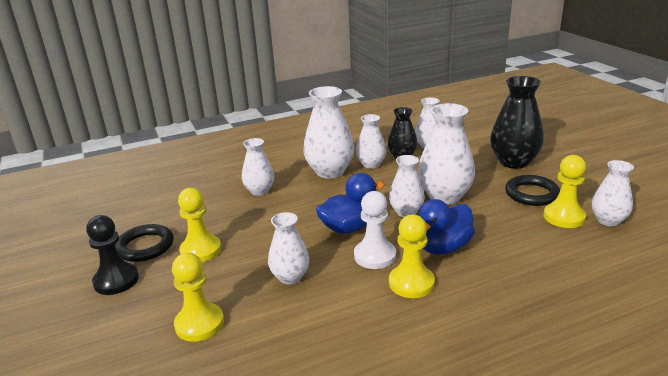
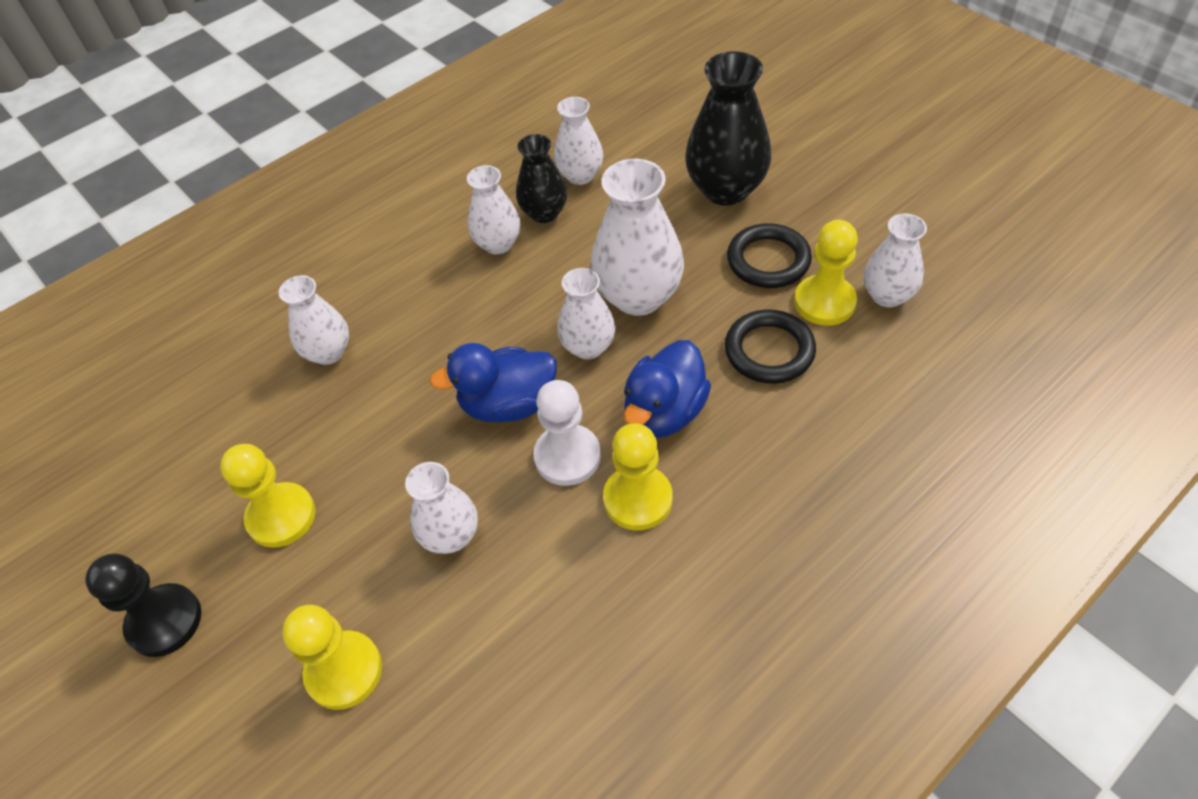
camera: 15 degrees left, 25 degrees up
black ring [115,224,174,262] -> black ring moved to [725,309,816,384]
white vase [303,86,354,179] -> none
blue duck [316,173,385,234] -> blue duck turned 150 degrees counterclockwise [430,343,557,422]

